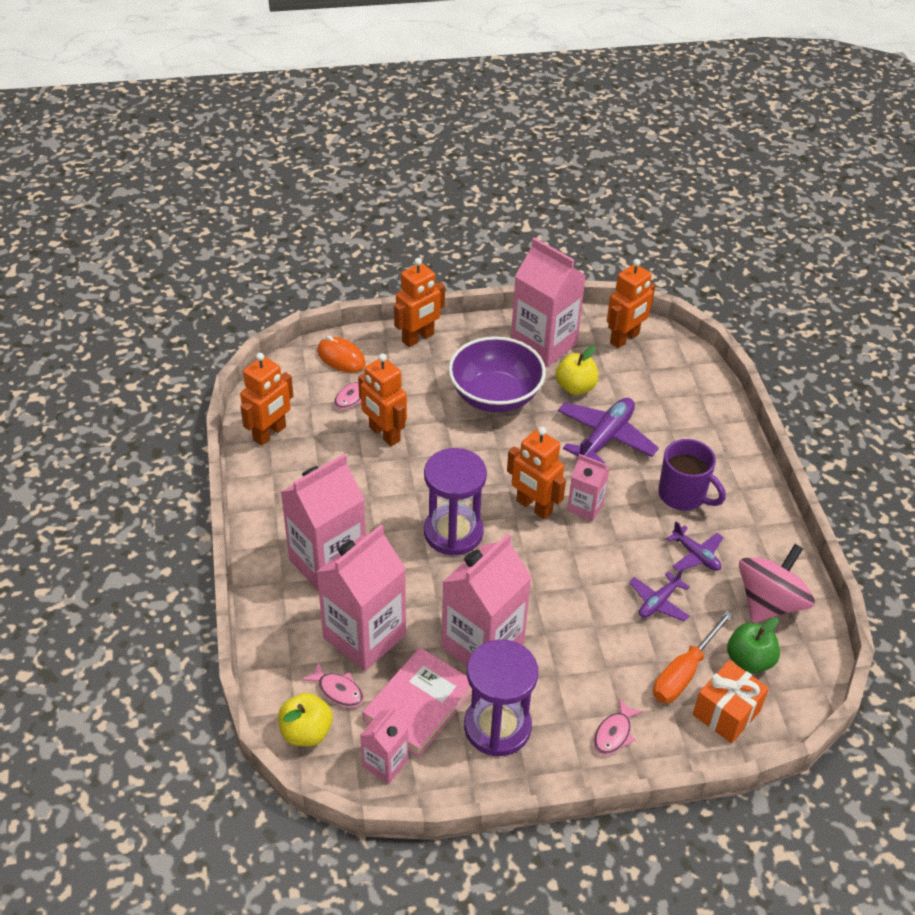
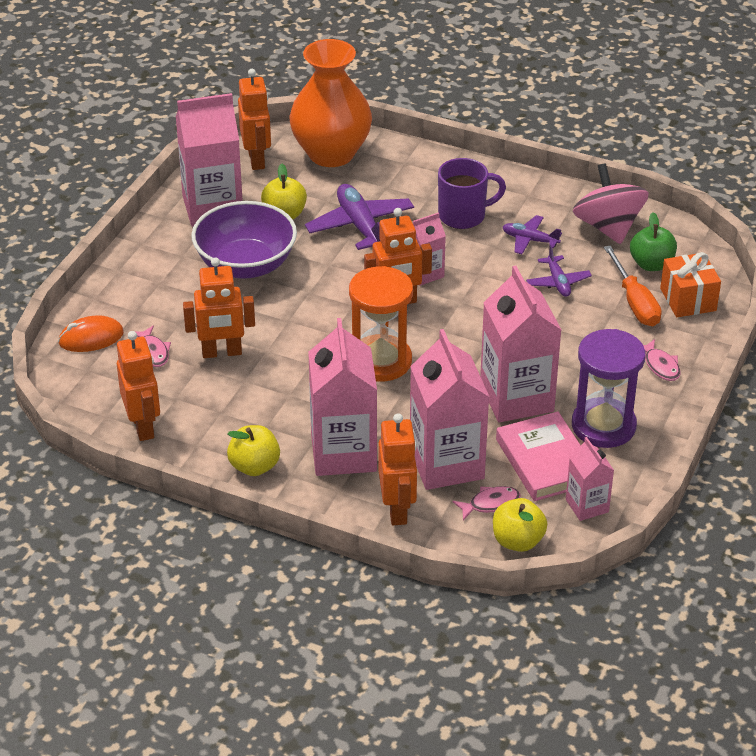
camera: 55 degrees left, 5 degrees down
orange robot [394,258,445,347] -> orange robot moved to [379,413,417,525]
purple hourglass [424,448,487,556] -> orange hourglass [349,266,413,382]
purple plane [666,521,724,572] -> purple plane turned 150 degrees counterclockwise [503,215,562,254]
none -> yellow apple [227,425,280,476]
none -> orange vase [290,39,372,167]

